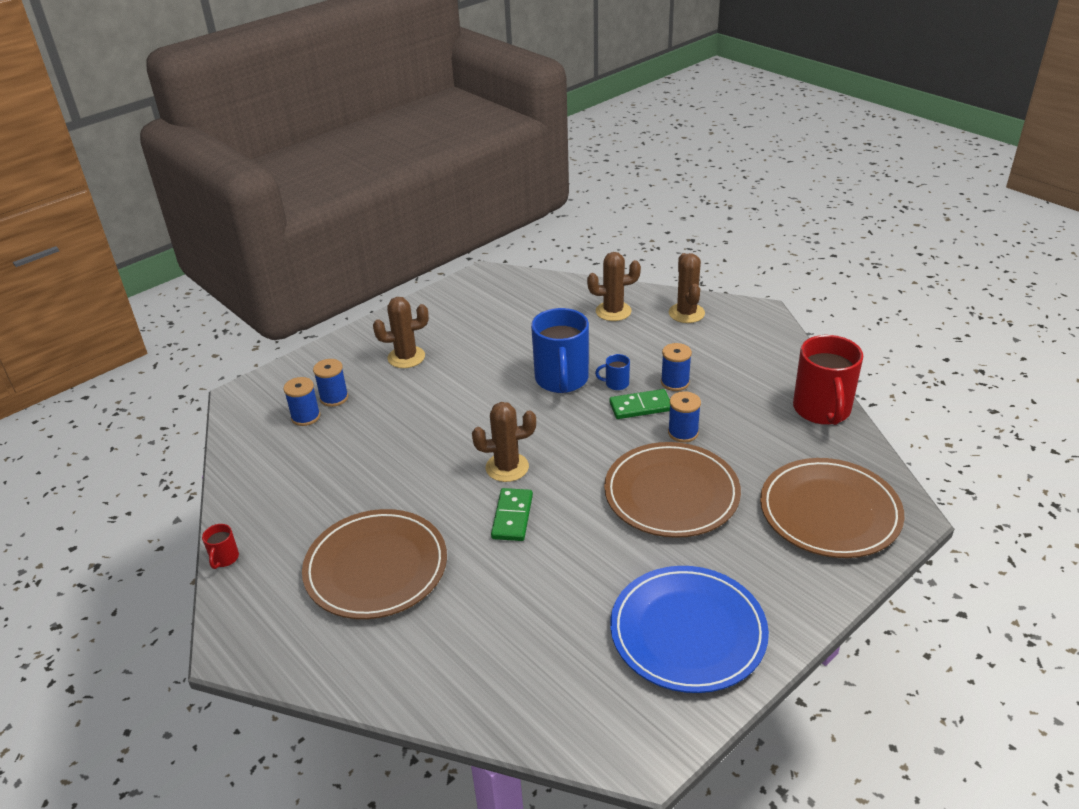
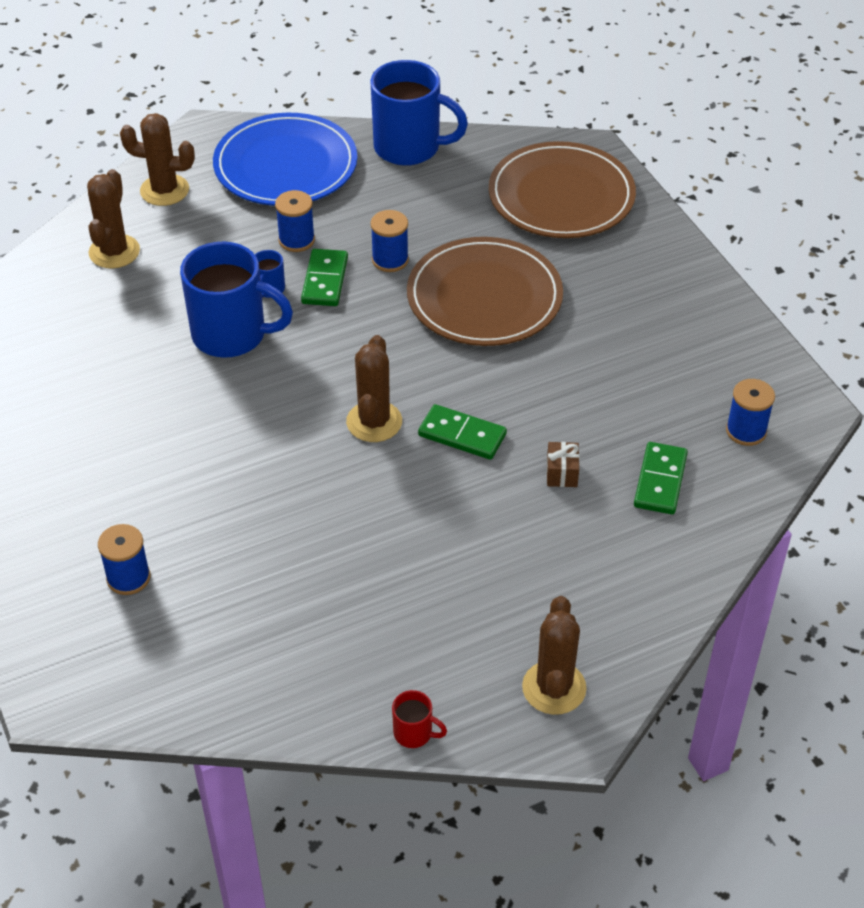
camera: 75 degrees left, 10 degrees up
blue spool [283,377,320,426] -> blue spool moved to [726,379,775,446]
brown plate [302,509,447,619] -> none
brown cactus [373,297,429,368] -> brown cactus moved to [522,596,587,715]
blue plate [610,566,769,693] -> blue plate moved to [213,113,357,206]
red mug [793,335,863,425] -> blue mug [370,60,468,166]
none -> brown gift [547,442,579,487]
none -> green domino [634,442,688,514]

